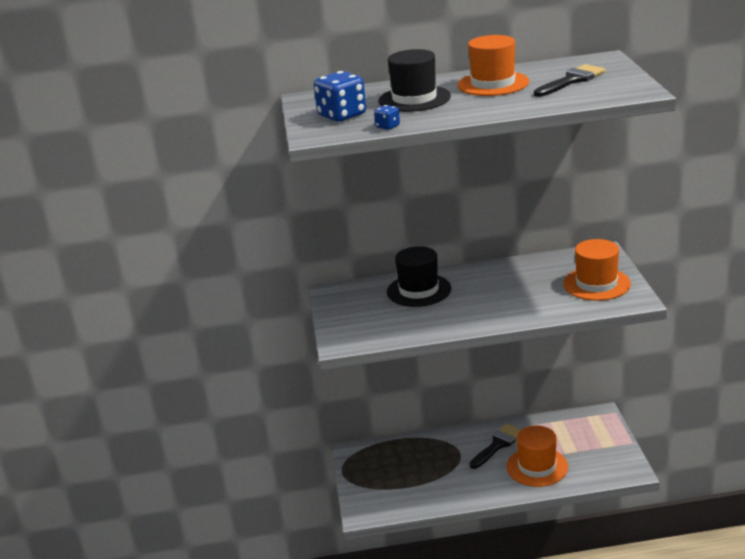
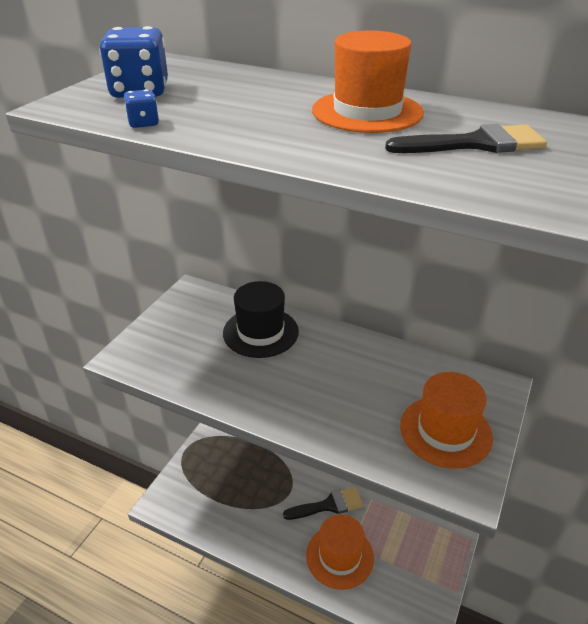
camera: 30 degrees right, 10 degrees up
black hat [378,49,451,112] -> none

